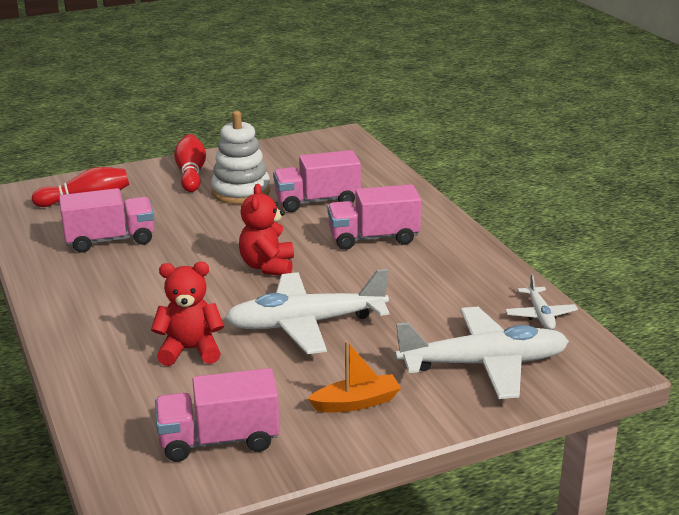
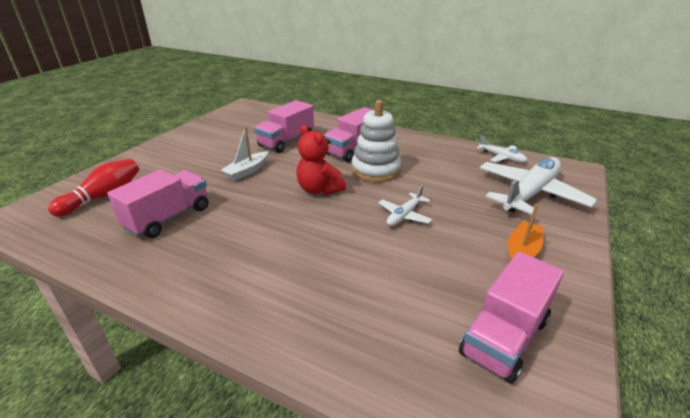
camera: 40 degrees left, 5 degrees up
red teddy bear [151,262,224,366] -> none
red bowling pin [174,134,206,192] -> none
white stacking toy [211,111,270,204] -> white stacking toy moved to [352,100,401,182]
white plane [225,269,390,354] -> white plane [378,185,433,226], size x0.48
none -> white boat [221,127,268,181]

